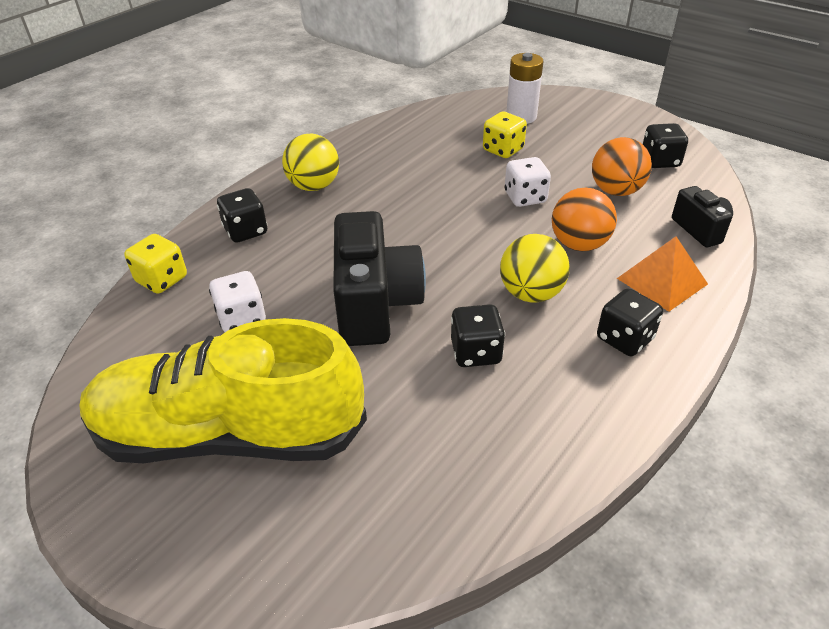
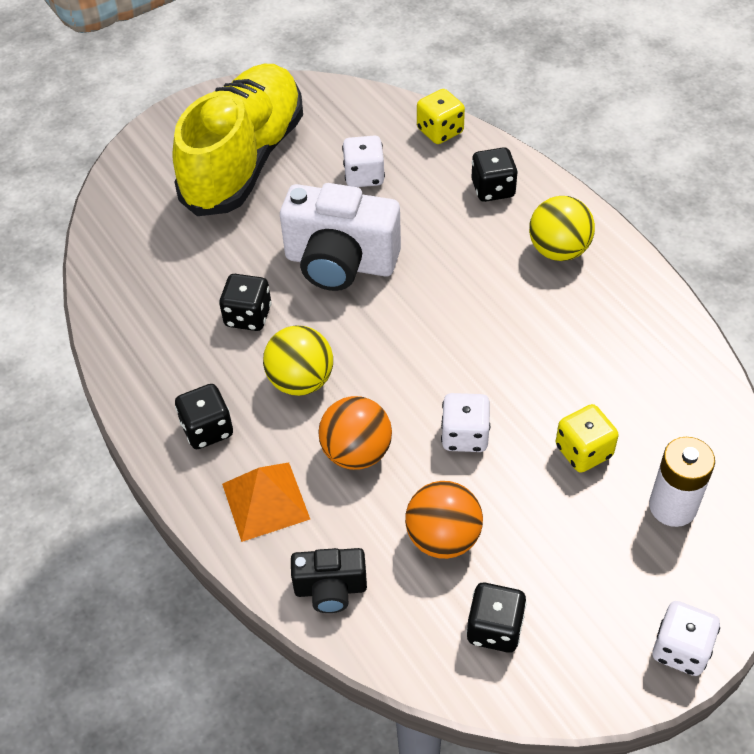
camera: 110 degrees right, 10 degrees up
black camera [333,211,426,346] -> white camera [280,183,401,291]
none -> white dice [653,601,720,676]

